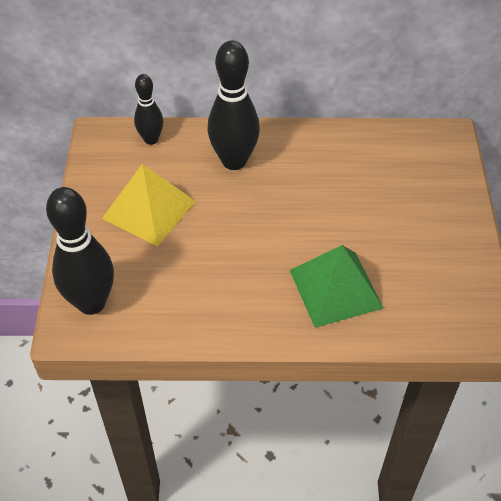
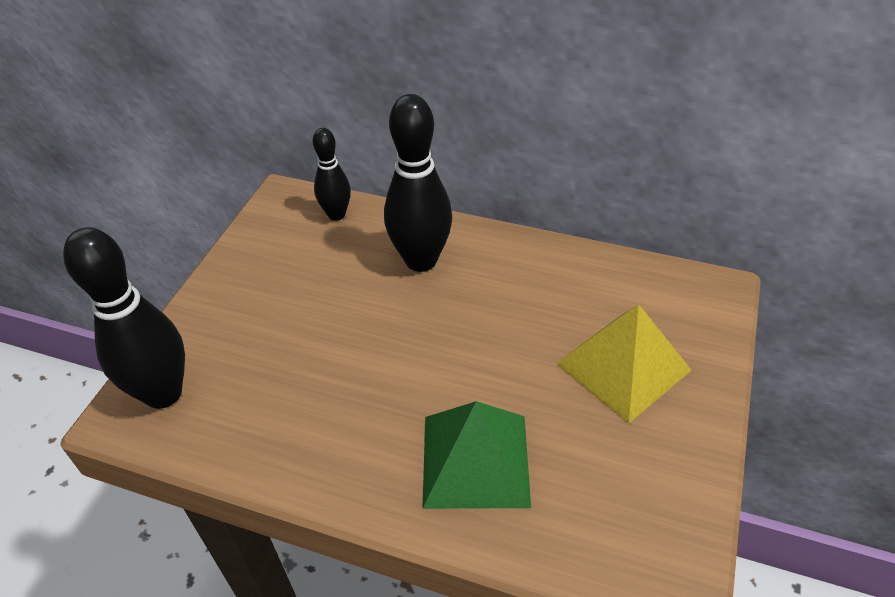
camera: 20 degrees right, 5 degrees down
yellow pyramid [102,164,196,247] -> yellow pyramid moved to [556,304,691,423]

